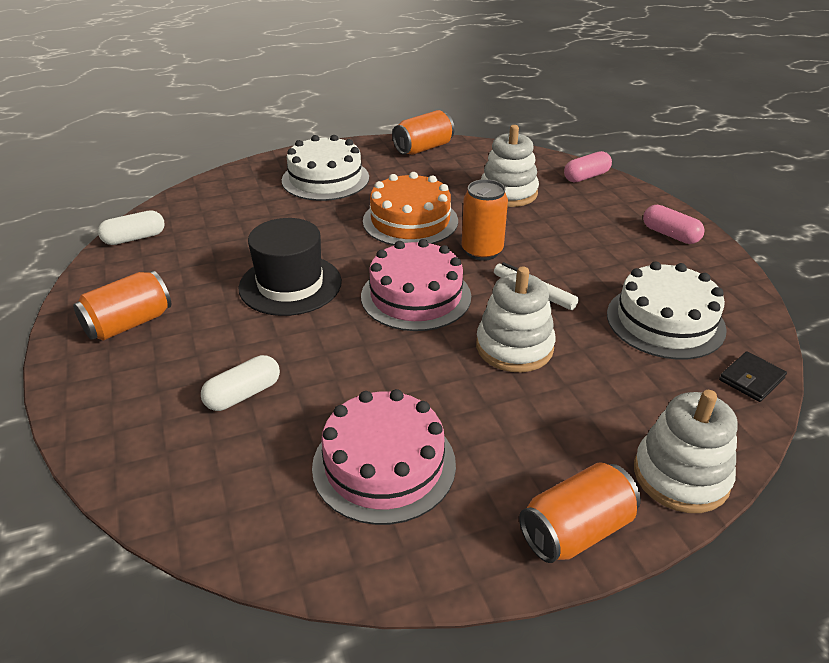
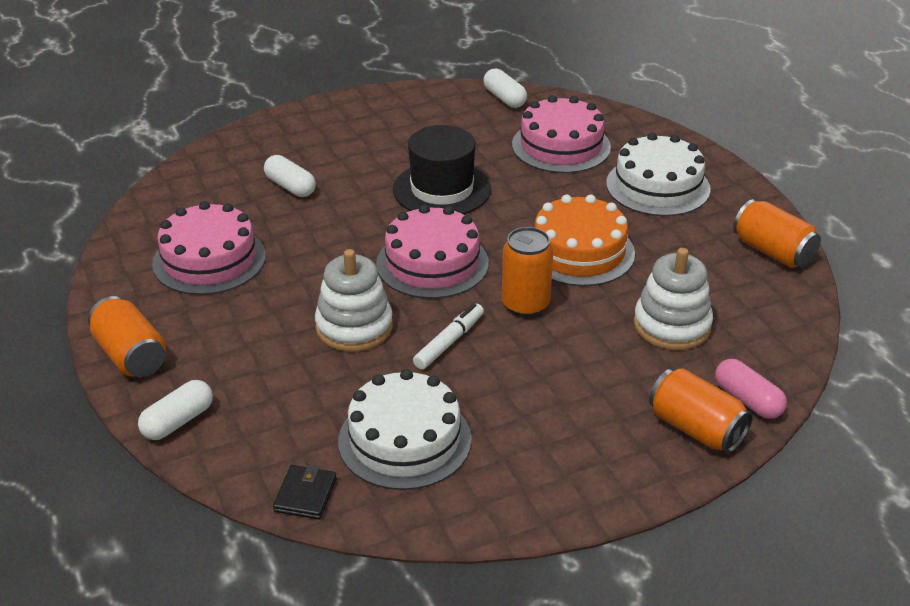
camera: 85 degrees right, 0 degrees up
orange can [73,271,171,341] -> orange can moved to [649,368,753,453]
white stacking toy [634,390,738,513] -> white capsule [138,380,213,440]
pink capsule [643,205,704,244] -> none
black wallet [719,351,787,402] -> black wallet turned 60 degrees clockwise [273,465,337,520]
none -> pink cake [512,95,611,173]

